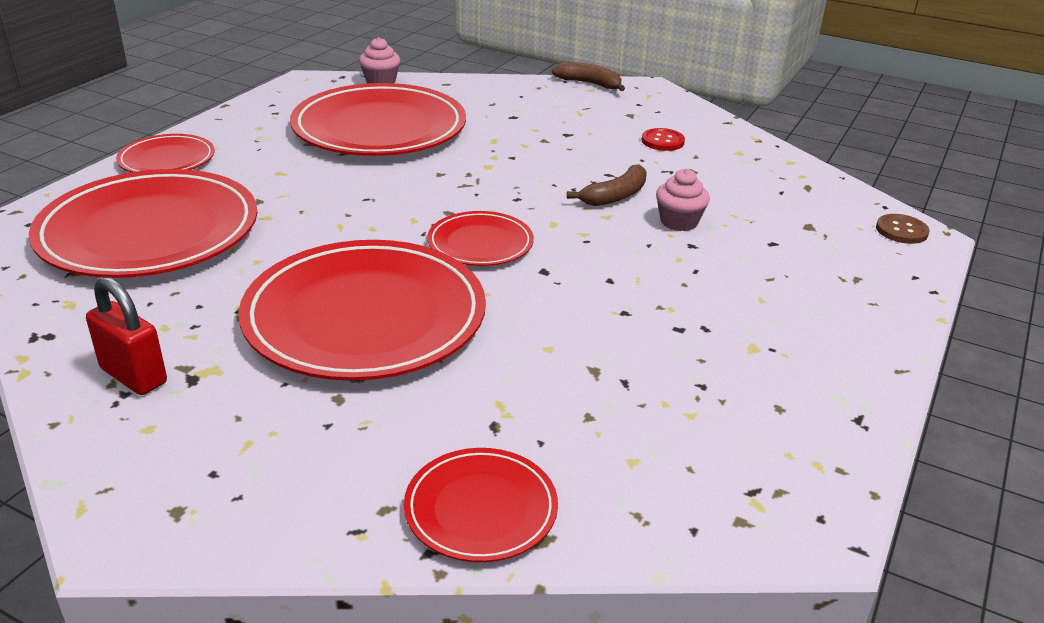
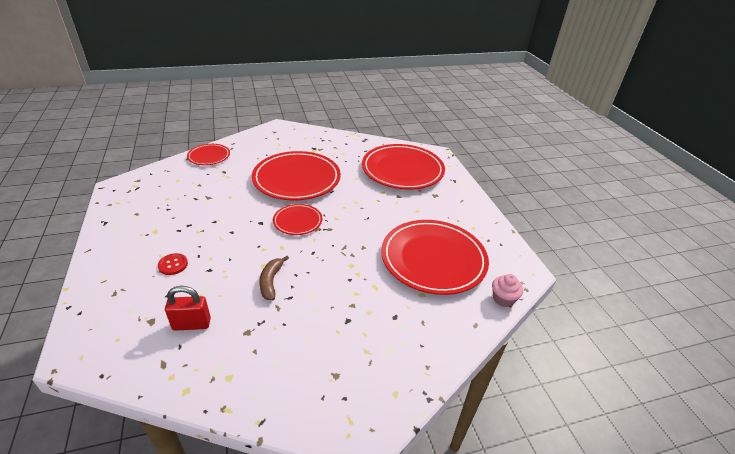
camera: 135 degrees right, 5 degrees up
red padlock [86,277,167,395] -> red padlock moved to [165,286,211,331]
red plate [116,134,215,172] -> none
brown banana [552,62,625,91] -> none
red button [642,128,685,151] -> red button moved to [158,253,188,275]
pink cupcake [656,169,710,231] -> none
brown button [876,214,929,244] -> none

